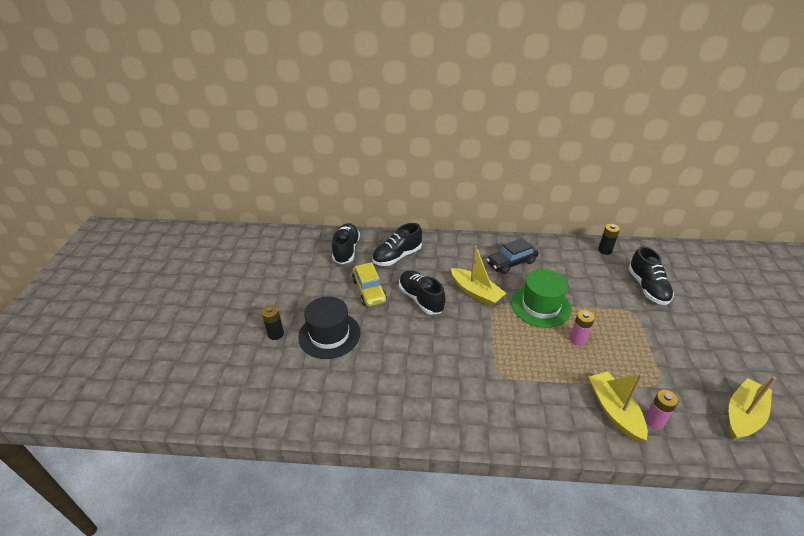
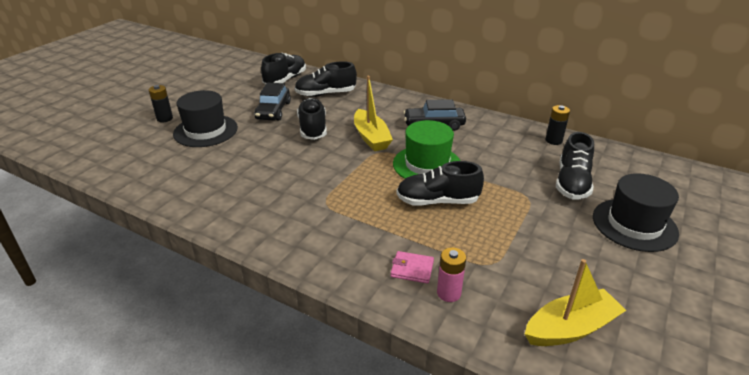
camera: 25 degrees right, 5 degrees down
yellow car [352,262,387,307] -> black car [254,83,291,121]
pink battery [570,310,595,346] -> black shoe [397,161,484,206]
yellow boat [589,371,648,442] -> pink wallet [390,251,434,284]
none -> black hat [593,173,679,252]

